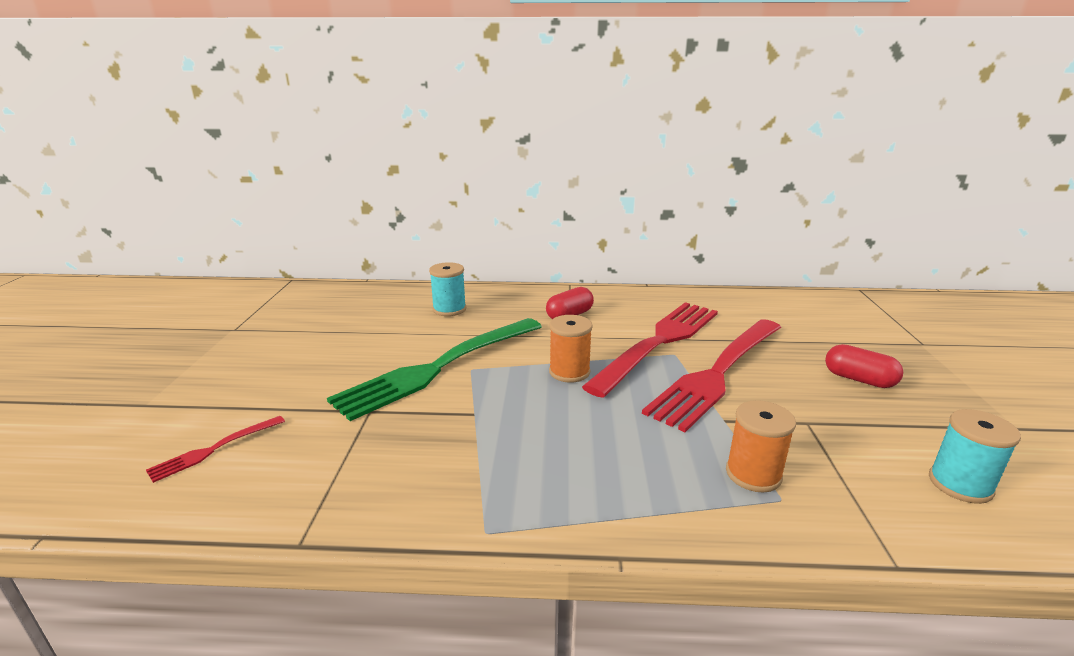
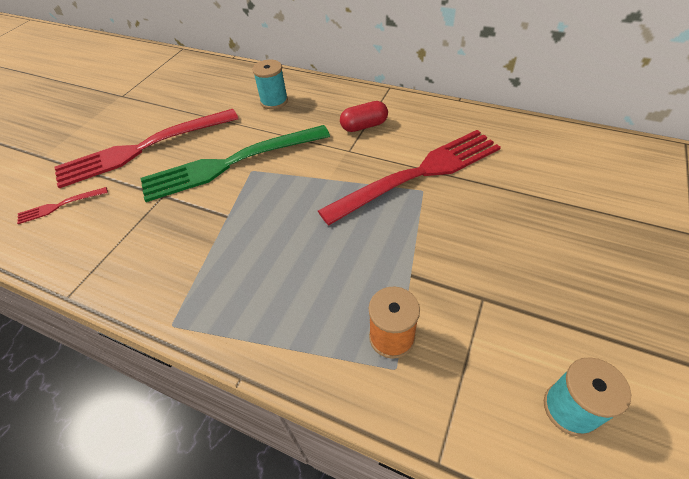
camera: 25 degrees right, 25 degrees up
orange spool [549,315,593,383] -> none
red fork [642,319,781,432] -> red fork moved to [55,109,239,188]
red capsule [825,344,903,388] -> none

